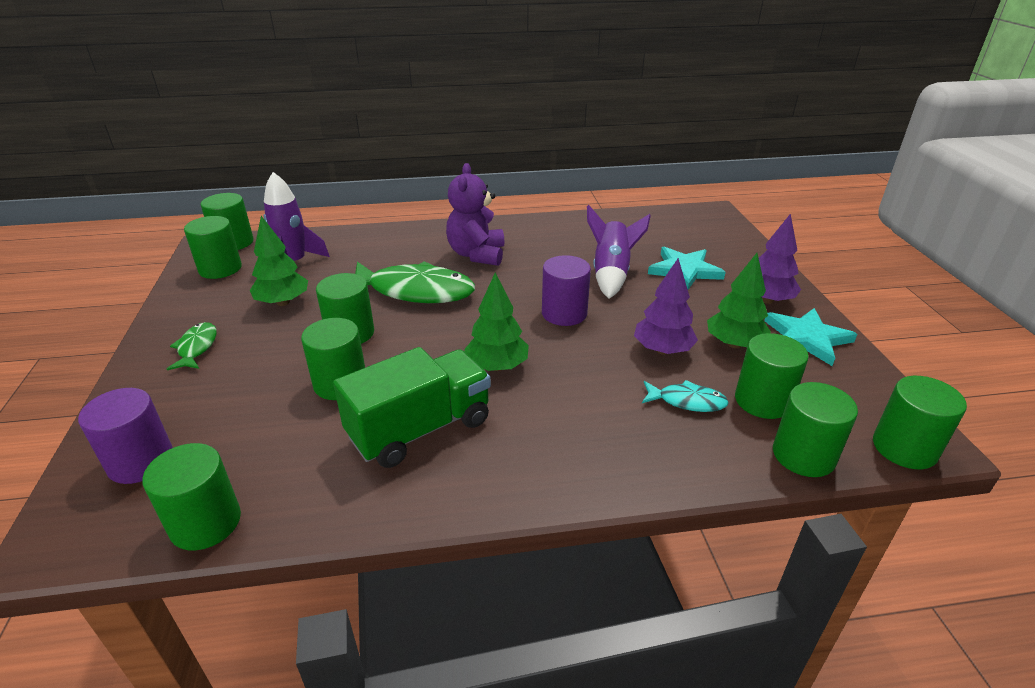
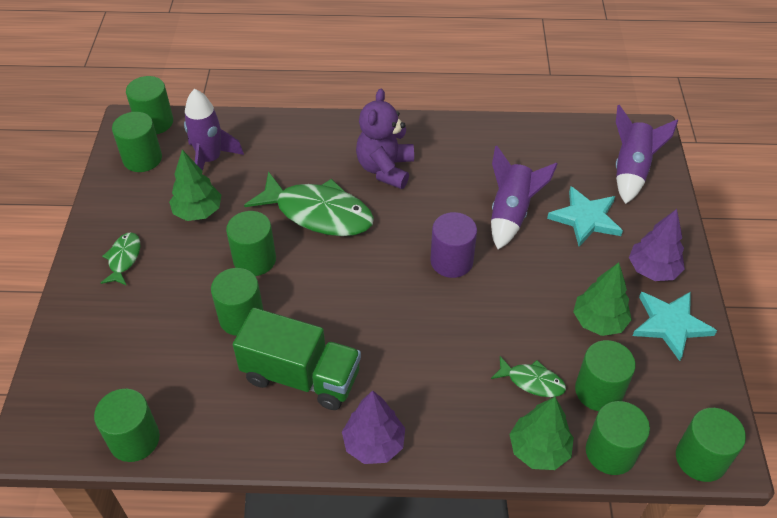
camera: 10 degrees right, 15 degrees up
purple cylinder [78,388,173,484] -> none
green truck [333,347,491,468] -> green truck turned 45 degrees clockwise [233,308,361,410]
green tree [464,273,529,371] -> green tree moved to [509,397,574,470]
purple tree [634,258,698,355] -> purple tree moved to [342,390,405,464]
turquoise fish [642,380,729,412] -> green fish [491,356,566,397]
none -> purple rocket [616,105,678,204]

